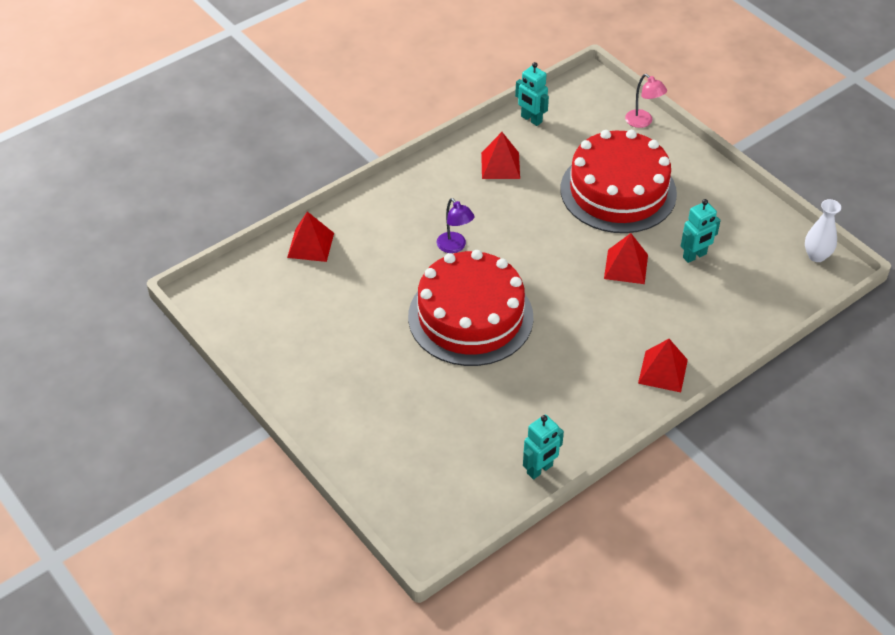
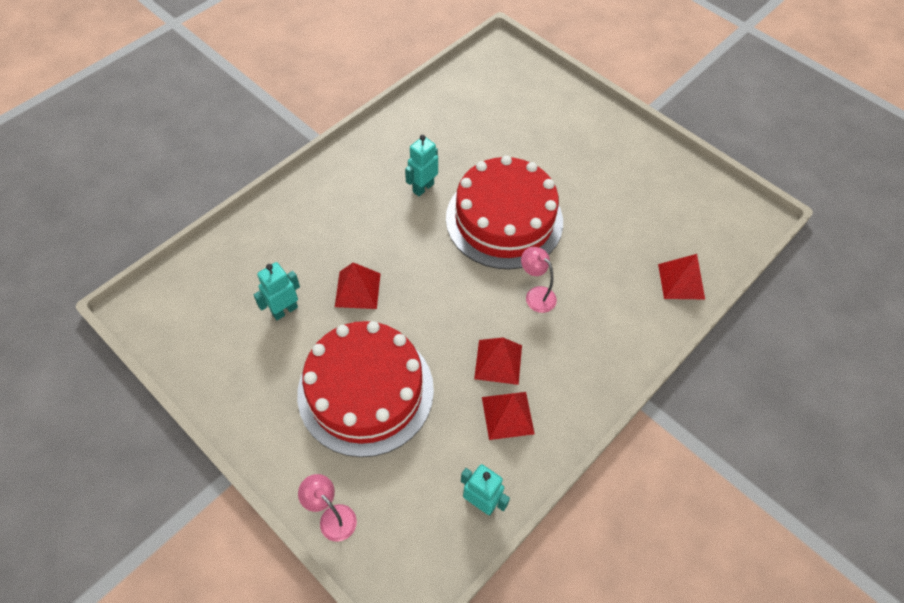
camera: 170 degrees right, 10 degrees up
purple lamp [437,198,475,253] -> pink lamp [521,247,557,313]
turquoise robot [523,415,564,479] -> turquoise robot moved to [405,135,438,196]
red pyramid [638,339,688,392] -> red pyramid moved to [474,338,522,385]
white vase [805,199,841,262] -> none

